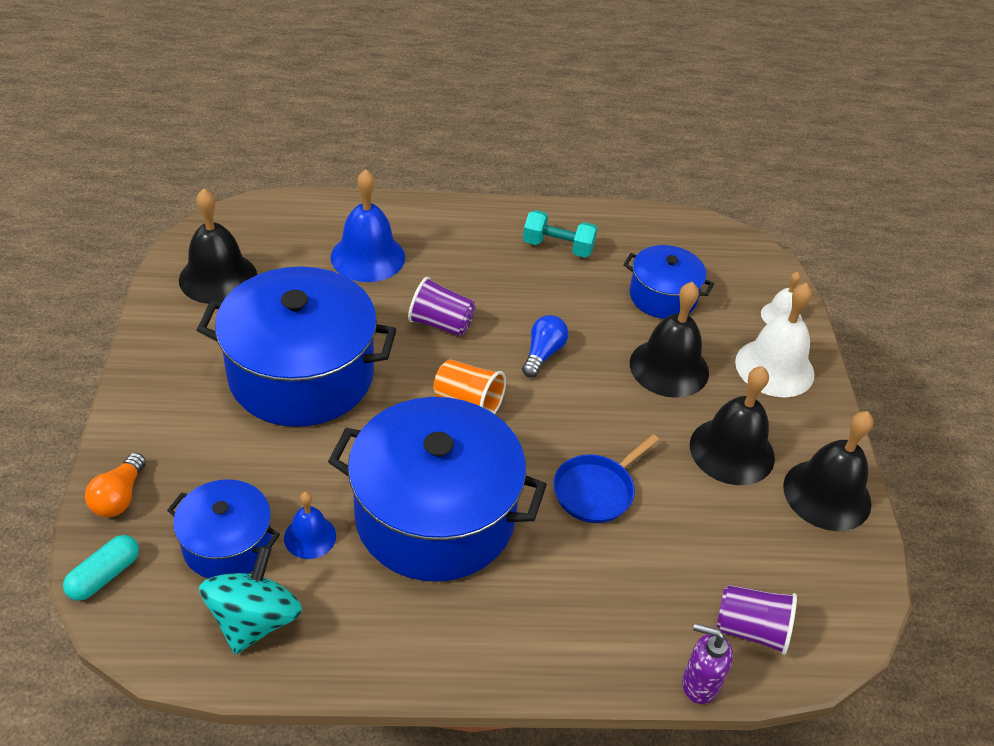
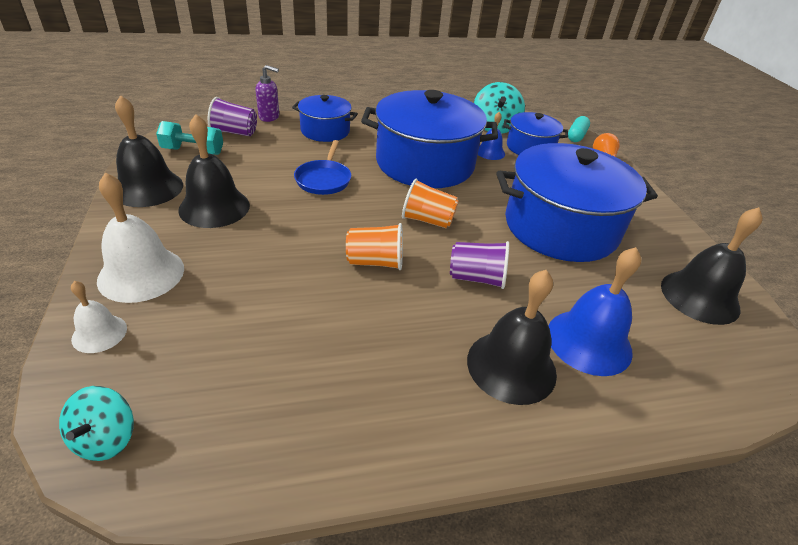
camera: 170 degrees right, 5 degrees down
blue light bulb [522,315,568,377] -> orange cup [346,223,403,270]
turquoise dumbbell [523,210,598,258] -> turquoise dumbbell moved to [156,121,223,155]
blue pan [553,434,659,523] -> blue pan turned 150 degrees clockwise [294,140,351,195]
blue pot [623,245,714,319] -> blue pot moved to [292,95,358,142]
black bell [630,282,709,398] -> black bell moved to [467,270,557,405]
none -> turquoise spinning top [59,386,134,461]

